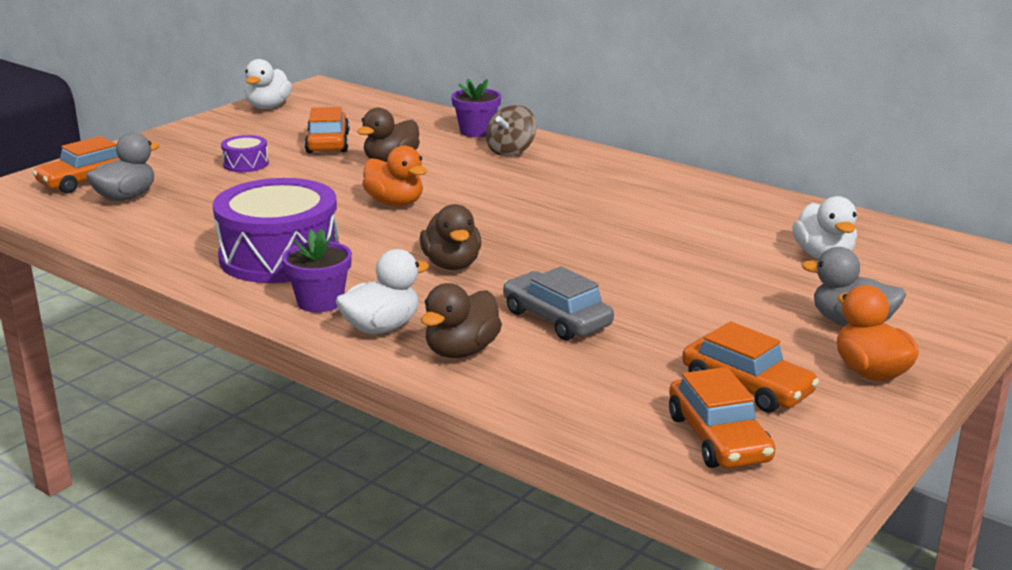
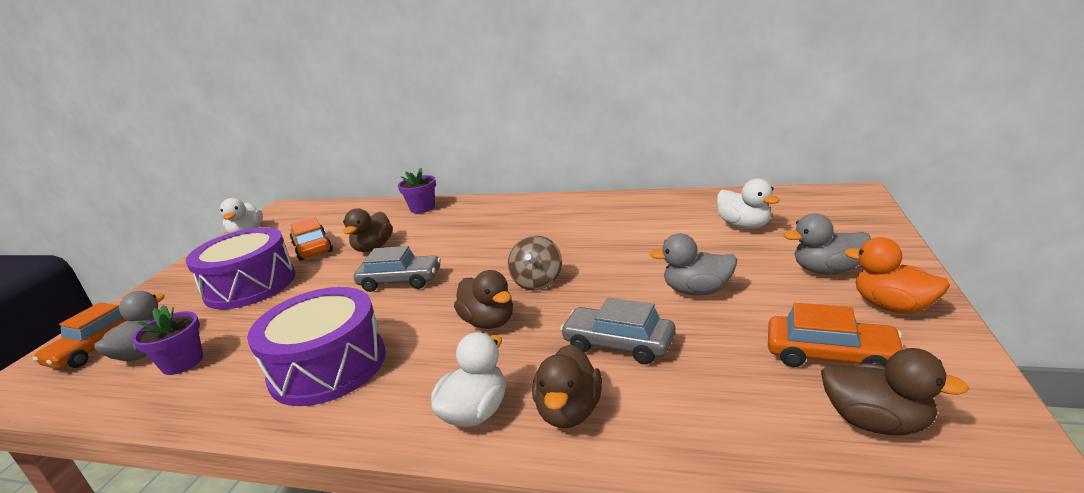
camera: 20 degrees left, 0 degrees up
purple drum [221,135,269,172] -> purple drum [186,227,296,309], size x2.24
purple flower pot [282,229,352,313] -> purple flower pot moved to [132,305,203,375]
orange duck [362,145,427,206] -> grey car [353,246,441,292]
brown spinning top [486,105,536,156] -> brown spinning top moved to [508,236,562,290]
orange car [669,367,776,468] -> brown duck [821,348,969,436]
none -> grey duck [649,234,737,296]

